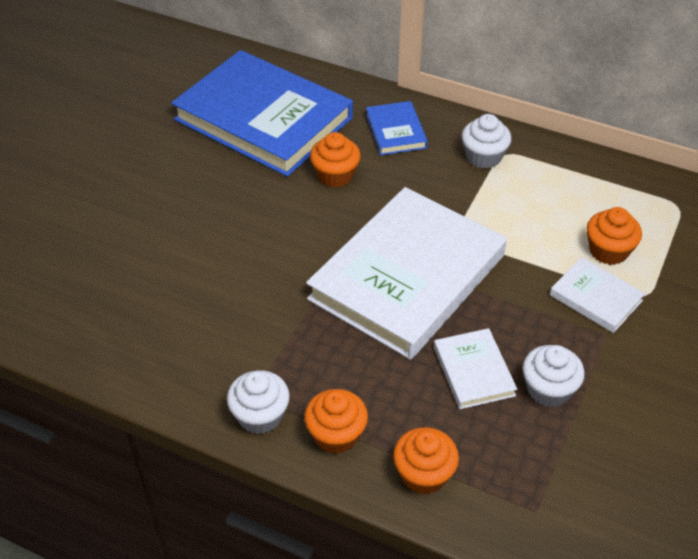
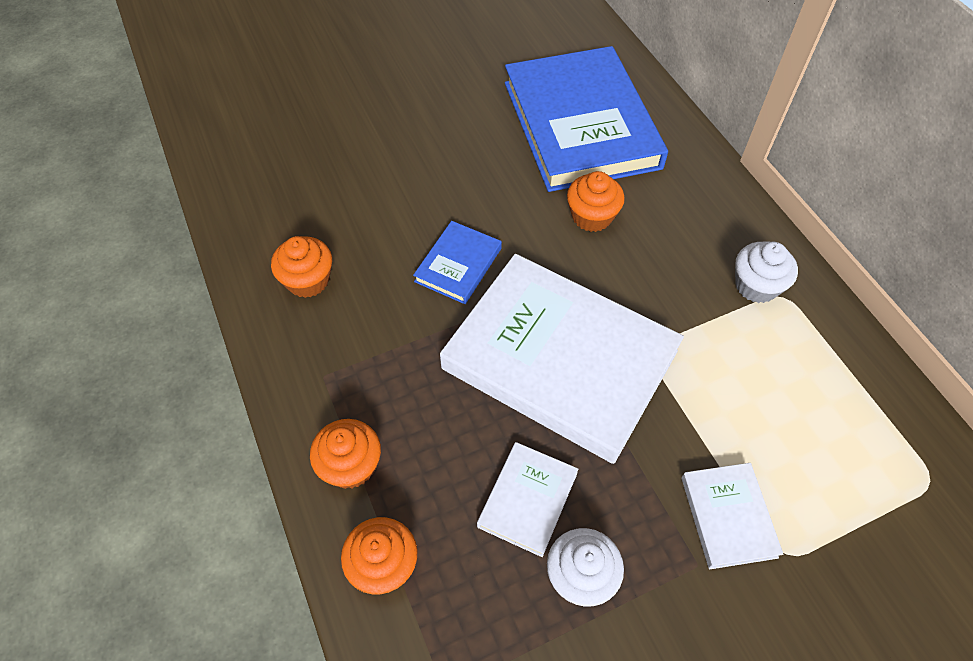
camera: 40 degrees right, 10 degrees up
white cupcake [227,370,290,434] -> none
white book [306,187,507,360] -> white book turned 45 degrees clockwise [440,254,684,464]
blue book [366,101,428,155] -> blue book moved to [413,221,502,304]
orange cupcake [587,207,642,265] -> orange cupcake moved to [271,236,332,298]

